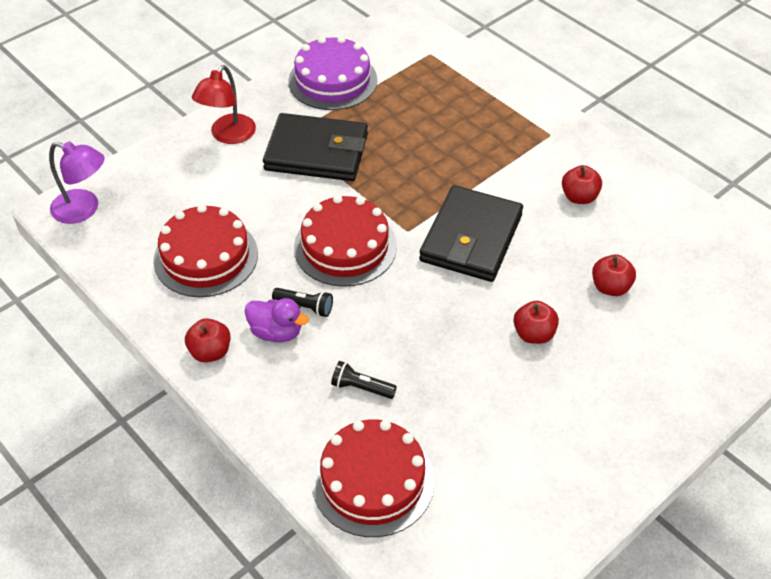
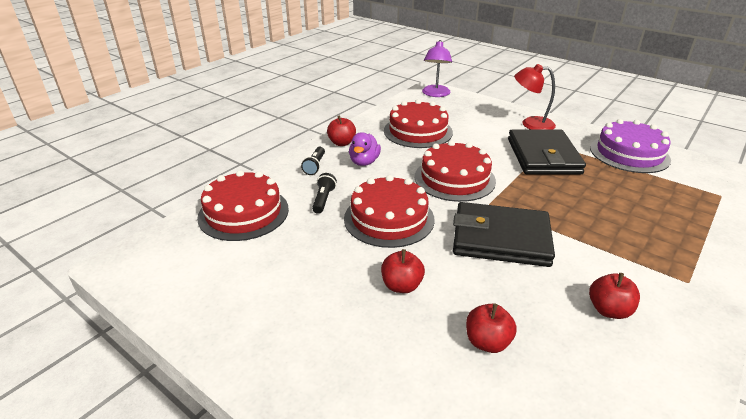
camera: 80 degrees right, 15 degrees down
black flashlight [272,288,333,317] -> black flashlight moved to [301,147,325,175]
none -> red cake [344,175,435,248]

